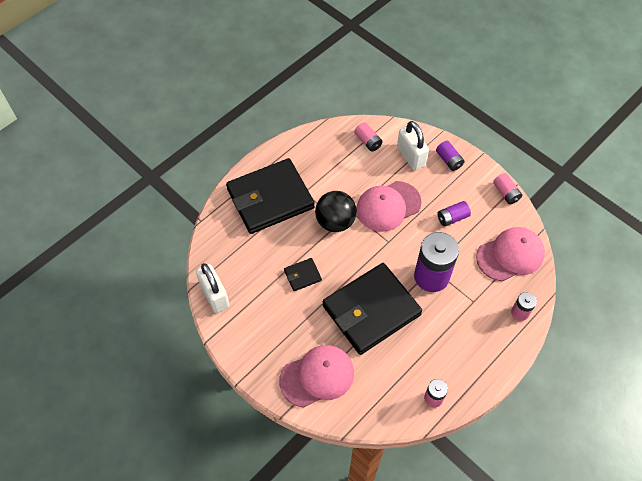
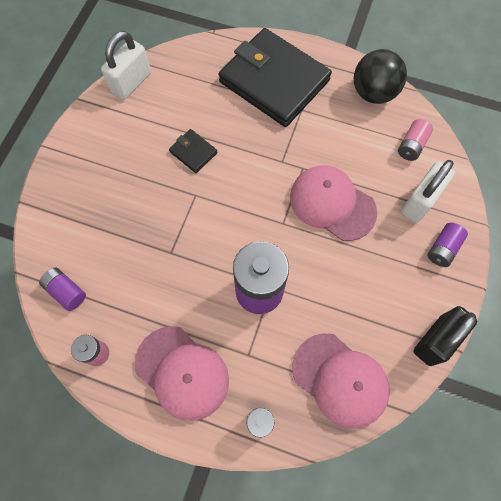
camera: 65 degrees right, 10 degrees up
pink cap [279,345,354,408] -> pink cap moved to [135,326,229,421]
black ball [315,191,357,232] -> black ball moved to [354,49,407,104]
black wallet [323,263,422,355] -> none
purple battery [438,201,471,227] -> purple battery moved to [39,268,86,311]
pink battery [493,173,522,204] -> black padlock [413,306,477,366]

